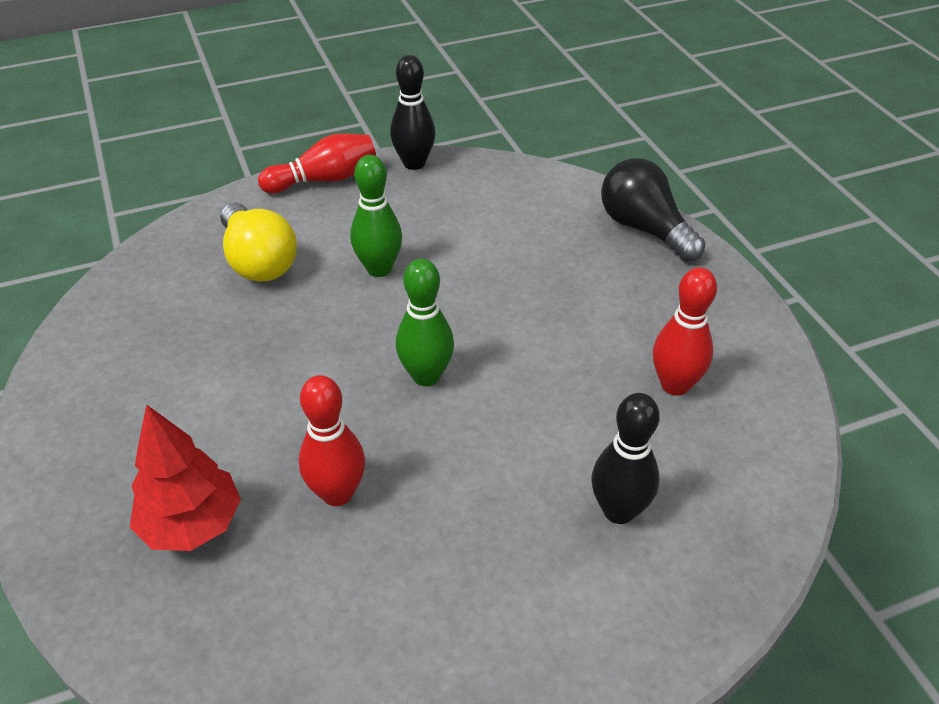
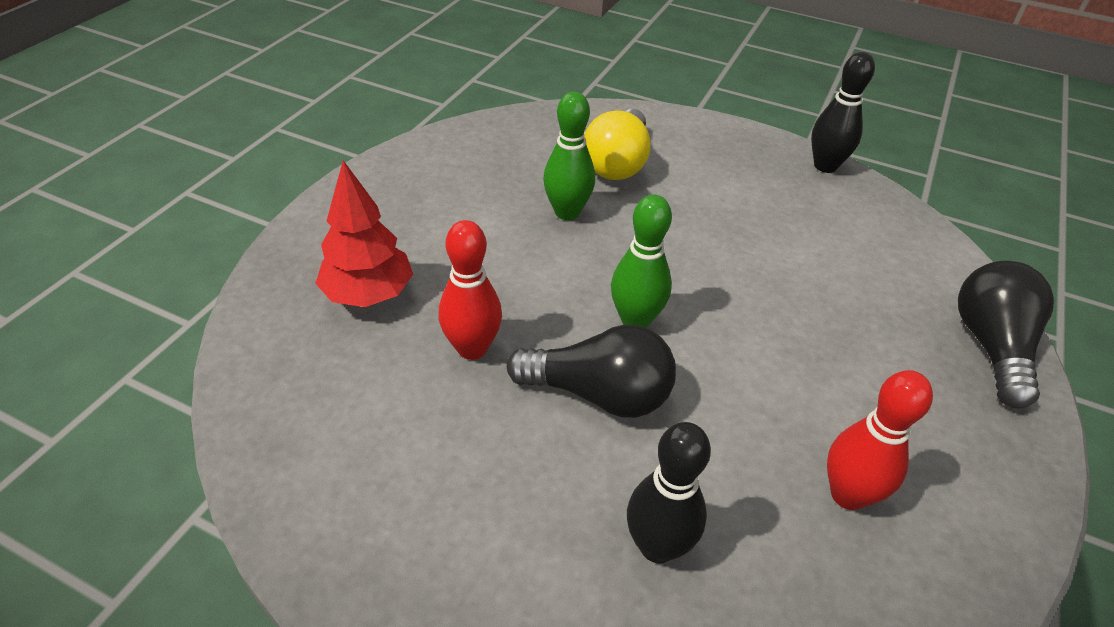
camera: 45 degrees right, 0 degrees up
red bowling pin [258,134,376,193] -> none
green bowling pin [350,155,402,277] -> green bowling pin moved to [543,91,595,220]
none -> black light bulb [506,325,676,418]

